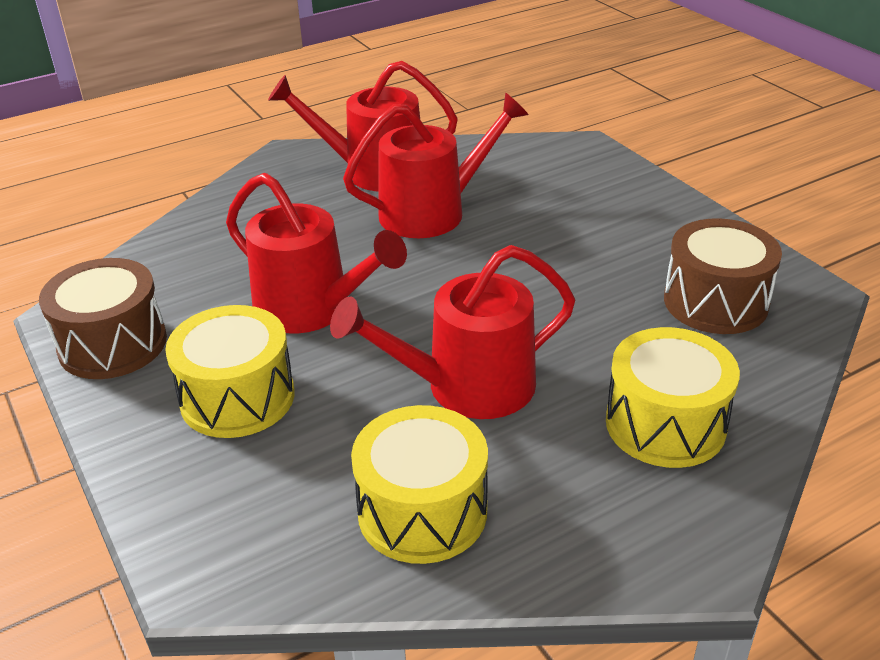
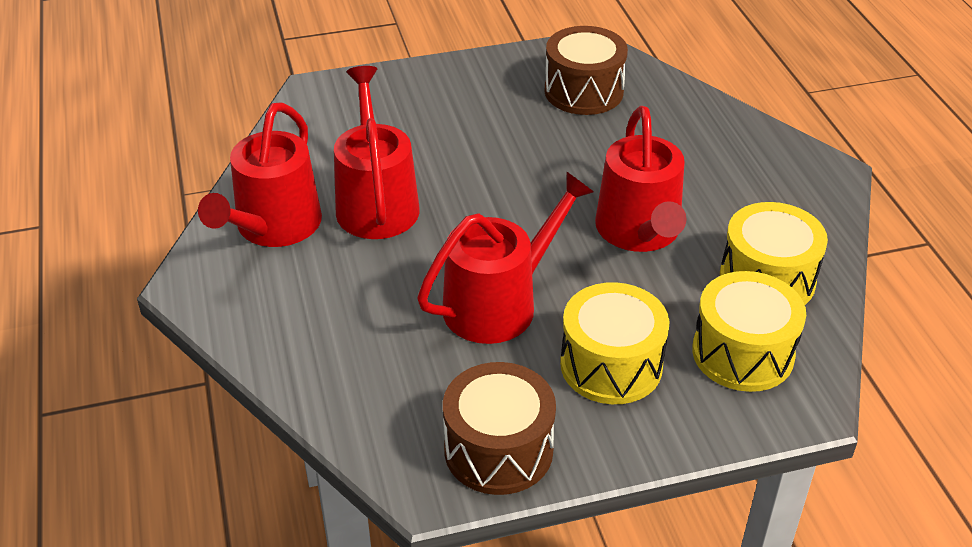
camera: 75 degrees left, 5 degrees up
yellow drum [606,327,740,468] -> yellow drum moved to [692,271,806,392]

